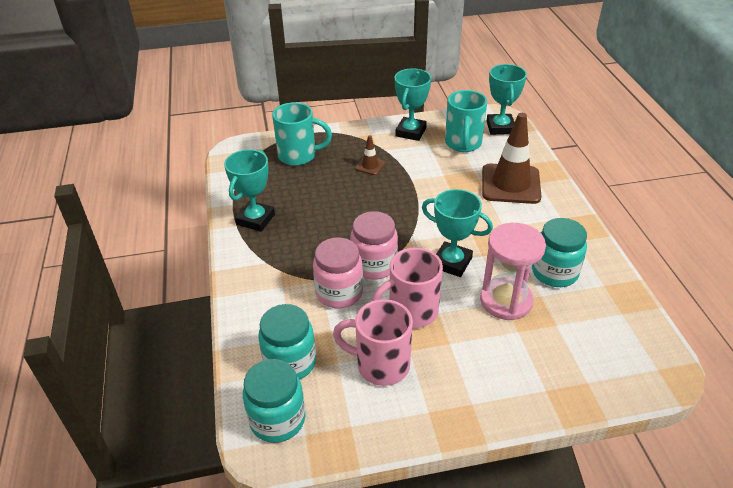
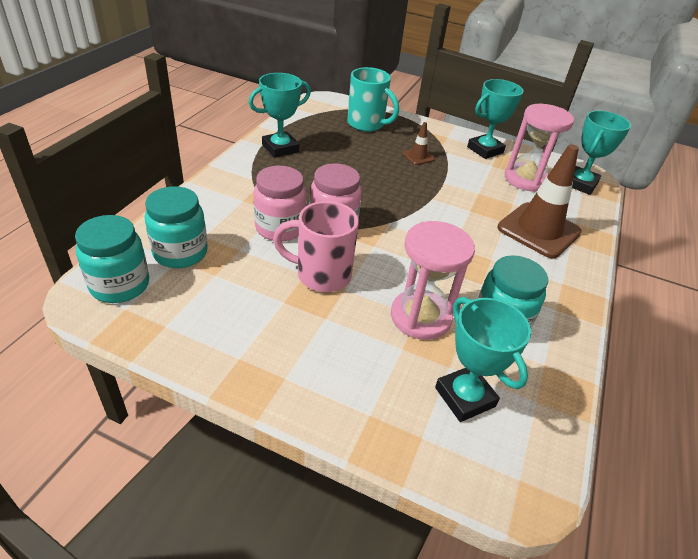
camera: 30 degrees right, 0 degrees up
pink mug [333,299,413,386] -> none
turquoise trophy [422,189,493,277] -> turquoise trophy moved to [435,297,531,422]
turquoise mug [445,90,487,152] -> pink hourglass [505,104,574,192]

